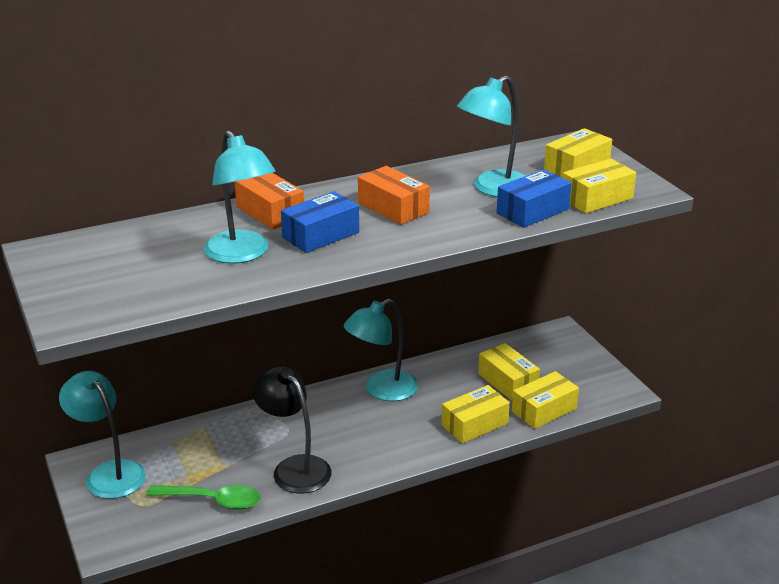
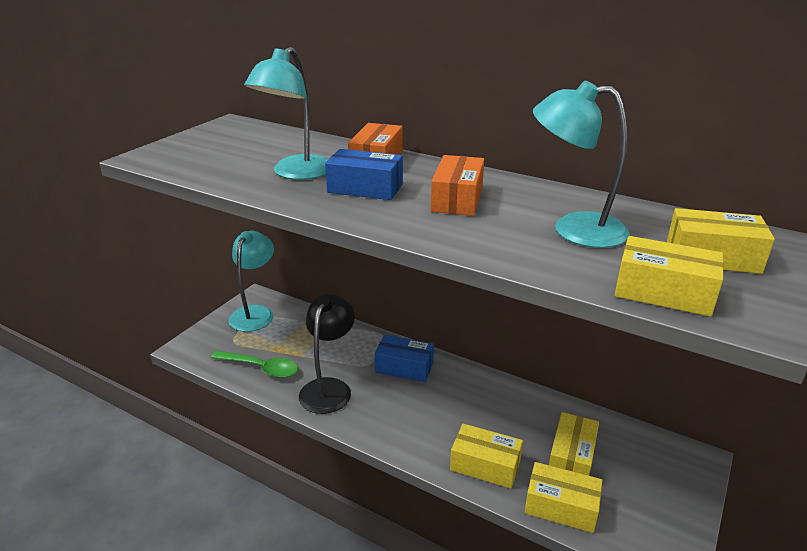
camera: 55 degrees right, 0 degrees up
green spoon [147,485,261,510] -> green spoon turned 45 degrees counterclockwise [211,351,298,378]
turquoise lamp [344,299,418,401] -> none
blue box [497,169,572,228] -> blue box moved to [374,335,434,382]

